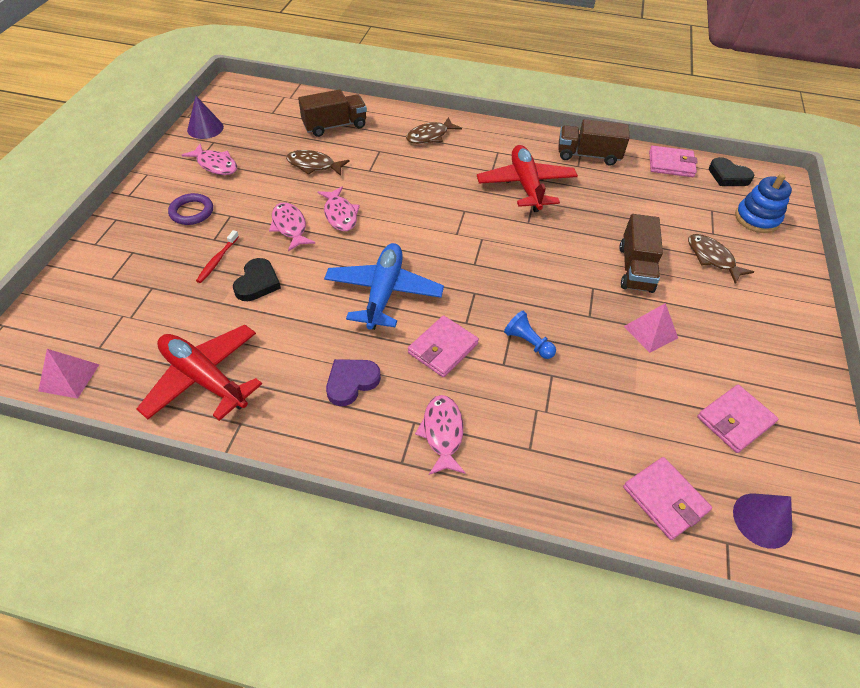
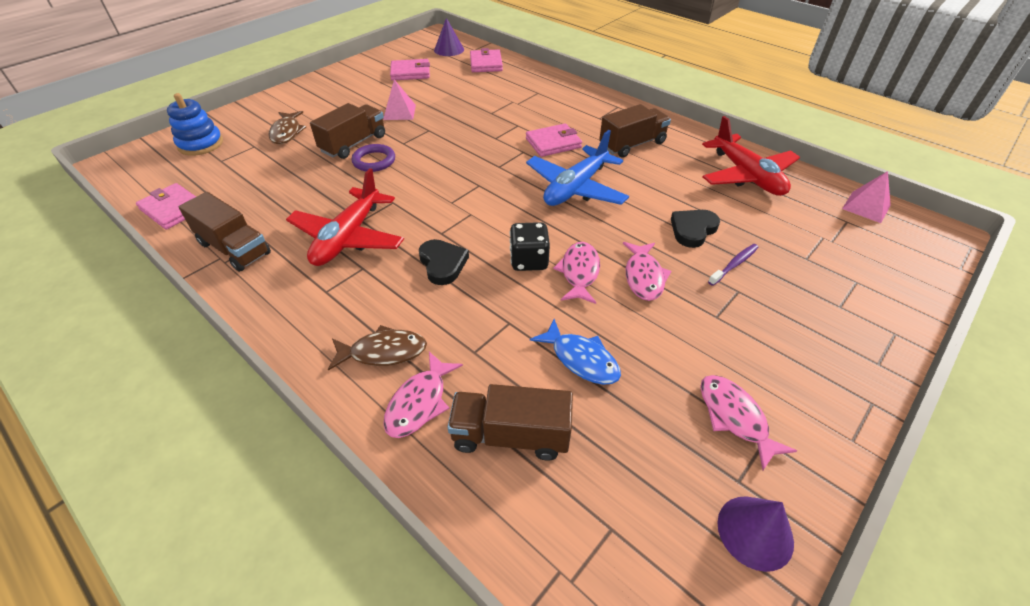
camera: 150 degrees left, 5 degrees down
purple ring [168,193,213,225] -> purple ring moved to [352,144,395,172]
red toothbrush [196,230,239,283] -> purple toothbrush [708,244,759,286]
brown fish [286,150,350,176] -> blue fish [530,319,621,385]
purple heart [326,359,381,406] -> brown truck [599,104,671,158]
pink fish [415,395,466,475] -> pink fish moved to [383,352,463,438]
blue pawn [504,311,556,359] -> none
black heart [709,157,755,186] -> black heart moved to [419,239,469,285]
none -> black dice [510,222,550,271]

